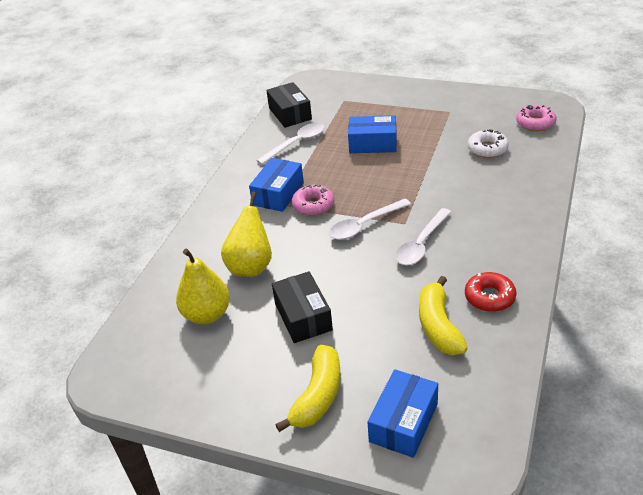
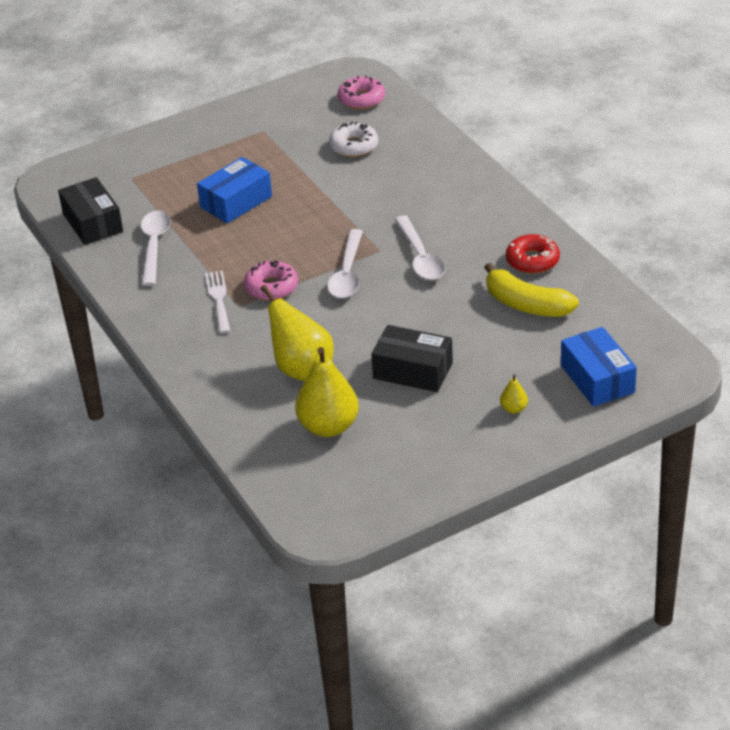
camera: 50 degrees left, 0 degrees up
blue box [249,158,304,212] -> white fork [205,271,230,334]
black box [266,82,312,128] -> black box turned 45 degrees clockwise [58,177,123,245]
yellow banana [275,345,341,432] -> yellow pear [500,374,528,414]

